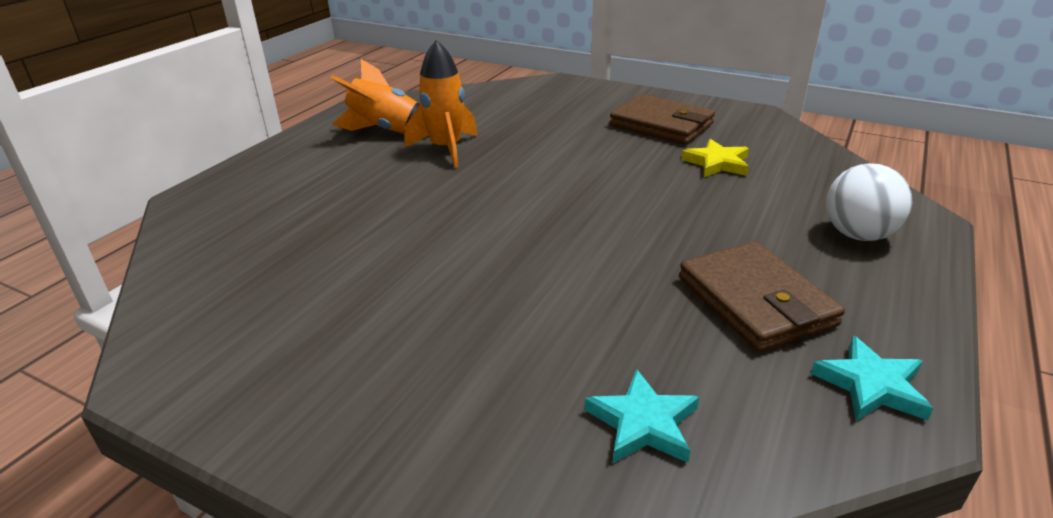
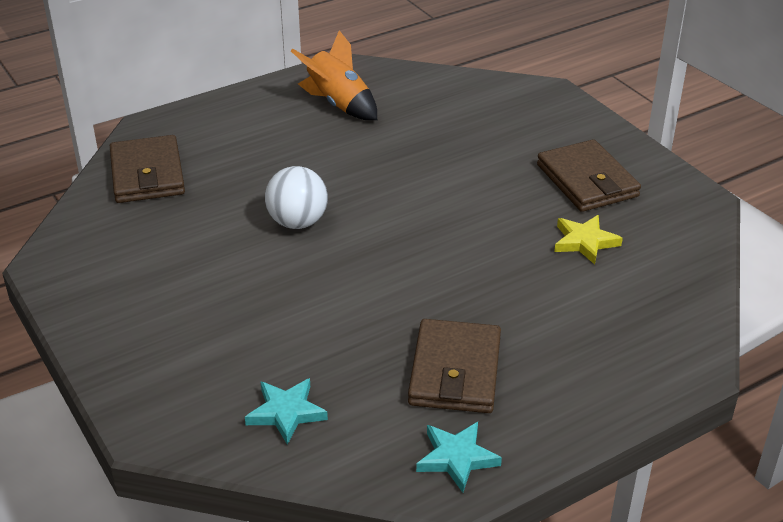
camera: 30 degrees right, 5 degrees up
orange rocket [404,40,478,168] -> none
white ball [826,163,913,241] -> white ball moved to [265,166,328,229]
none -> brown wallet [110,135,185,203]

